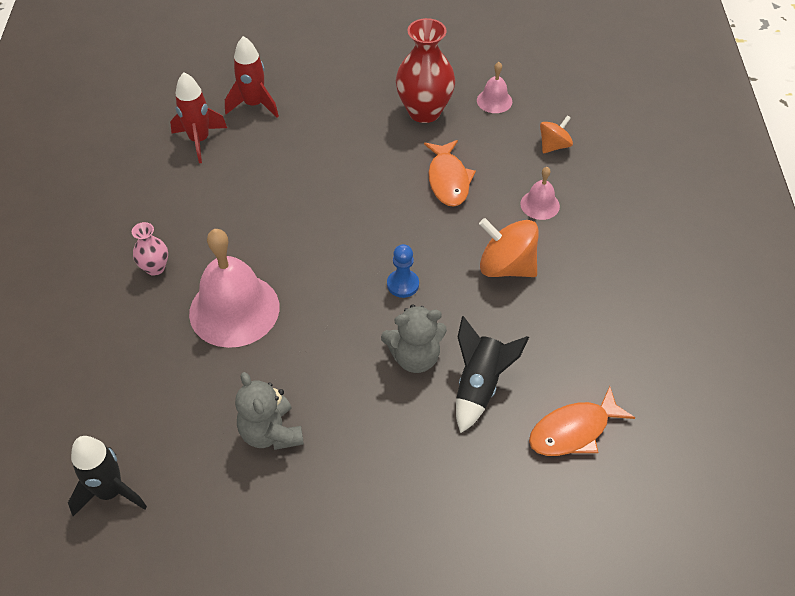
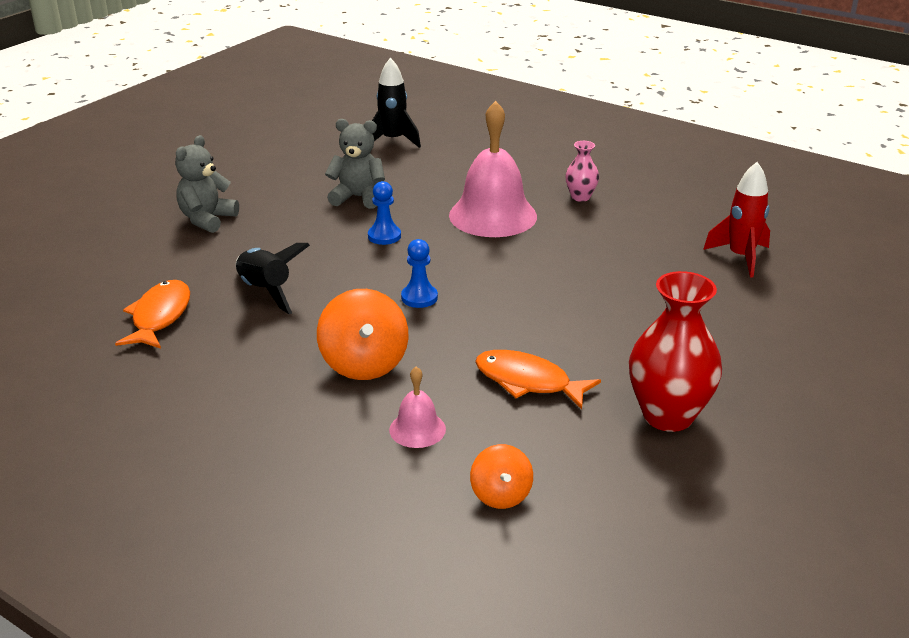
camera: 125 degrees right, 20 degrees down
red rocket [225,36,279,118] -> none
grey teddy bear [381,304,447,373] -> grey teddy bear moved to [175,135,239,233]
pink bell [477,62,512,113] -> none
orange spinning top [479,218,539,277] -> orange spinning top turned 105 degrees clockwise [317,289,409,380]
none -> blue pawn [368,181,401,245]

